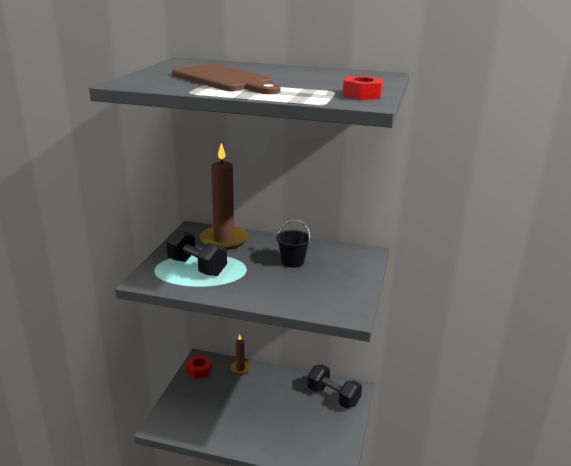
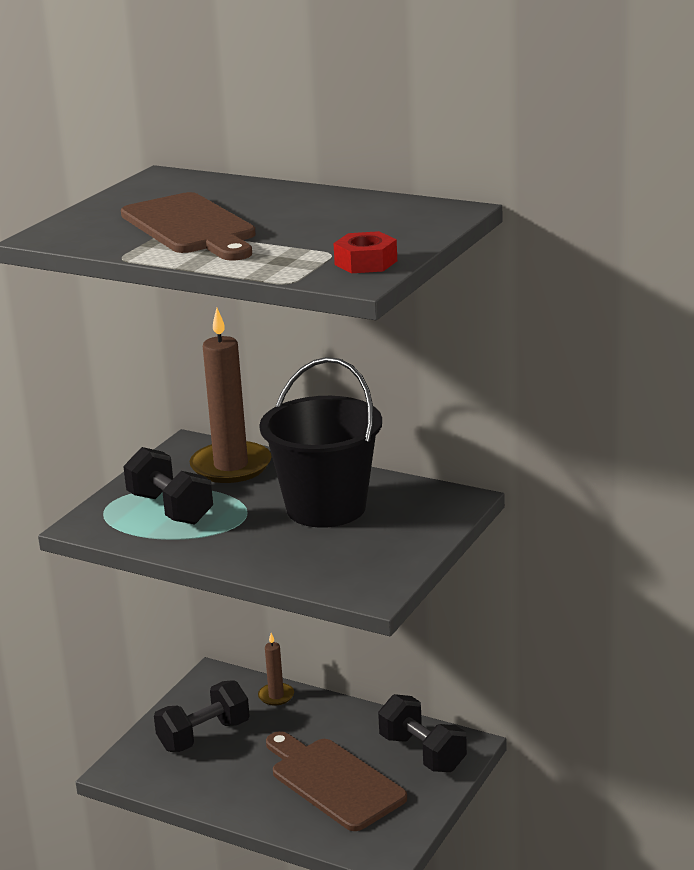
camera: 15 degrees right, 0 degrees up
red nut [186,355,212,379] -> none
black bucket [276,219,311,268] -> black bucket [259,357,382,528], size x2.11
none -> black dumbbell [154,680,250,752]
none -> brown cutting board [266,731,407,831]

